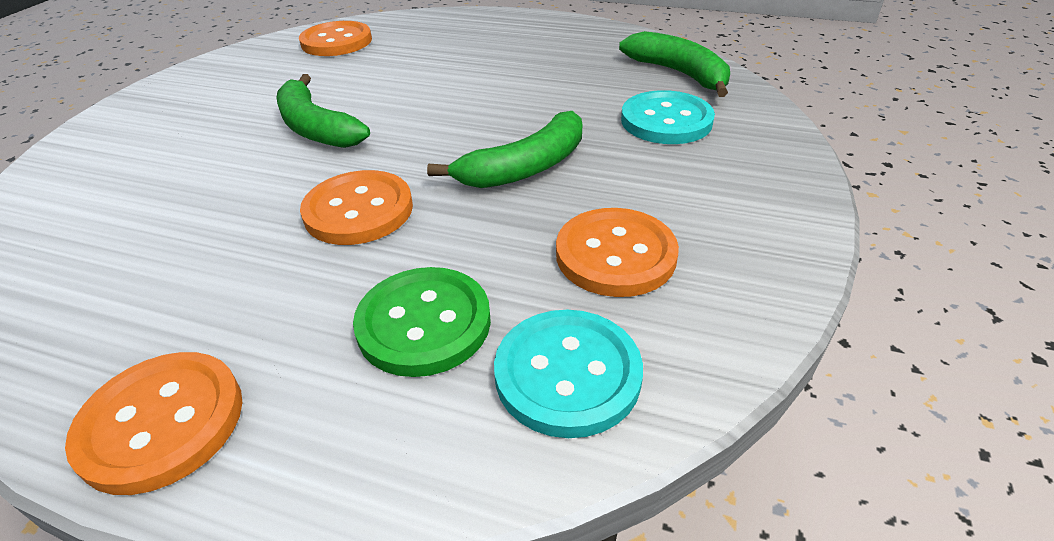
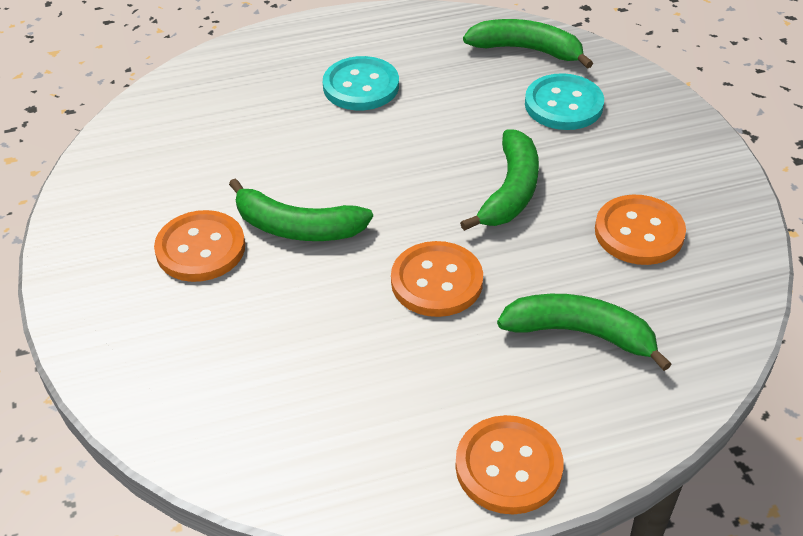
camera: 35 degrees left, 5 degrees up
orange button [299,21,372,56] -> orange button moved to [154,210,245,282]
green button [353,267,491,377] -> green banana [497,294,672,371]
turquoise button [494,310,643,438] -> turquoise button moved to [323,56,399,110]

